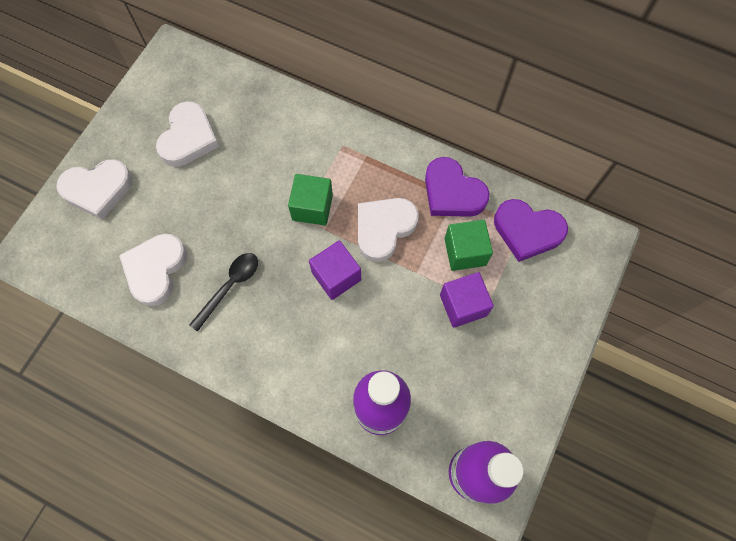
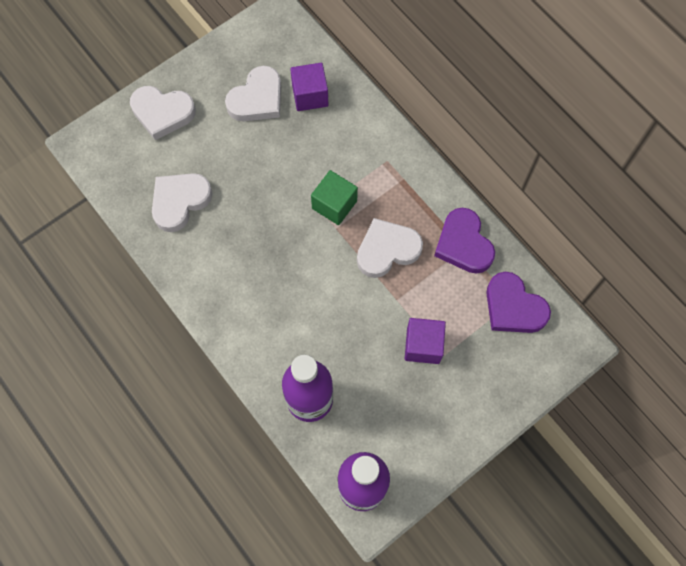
camera: 25 degrees right, 0 degrees up
black spoon [189,253,258,332] -> none
purple cube [309,240,361,300] -> purple cube moved to [290,63,328,111]
green cube [445,219,493,271] -> none

